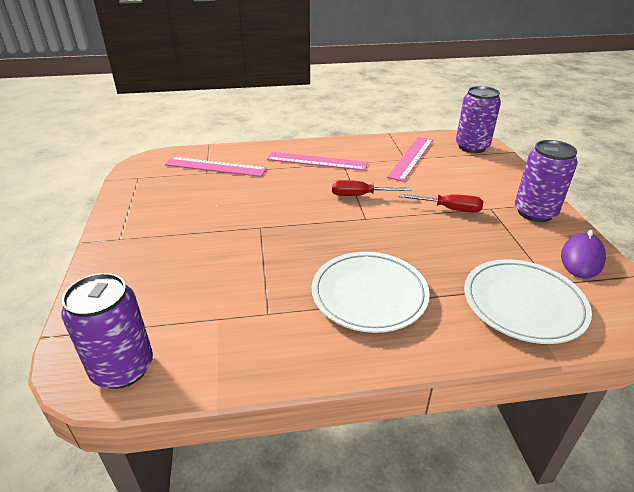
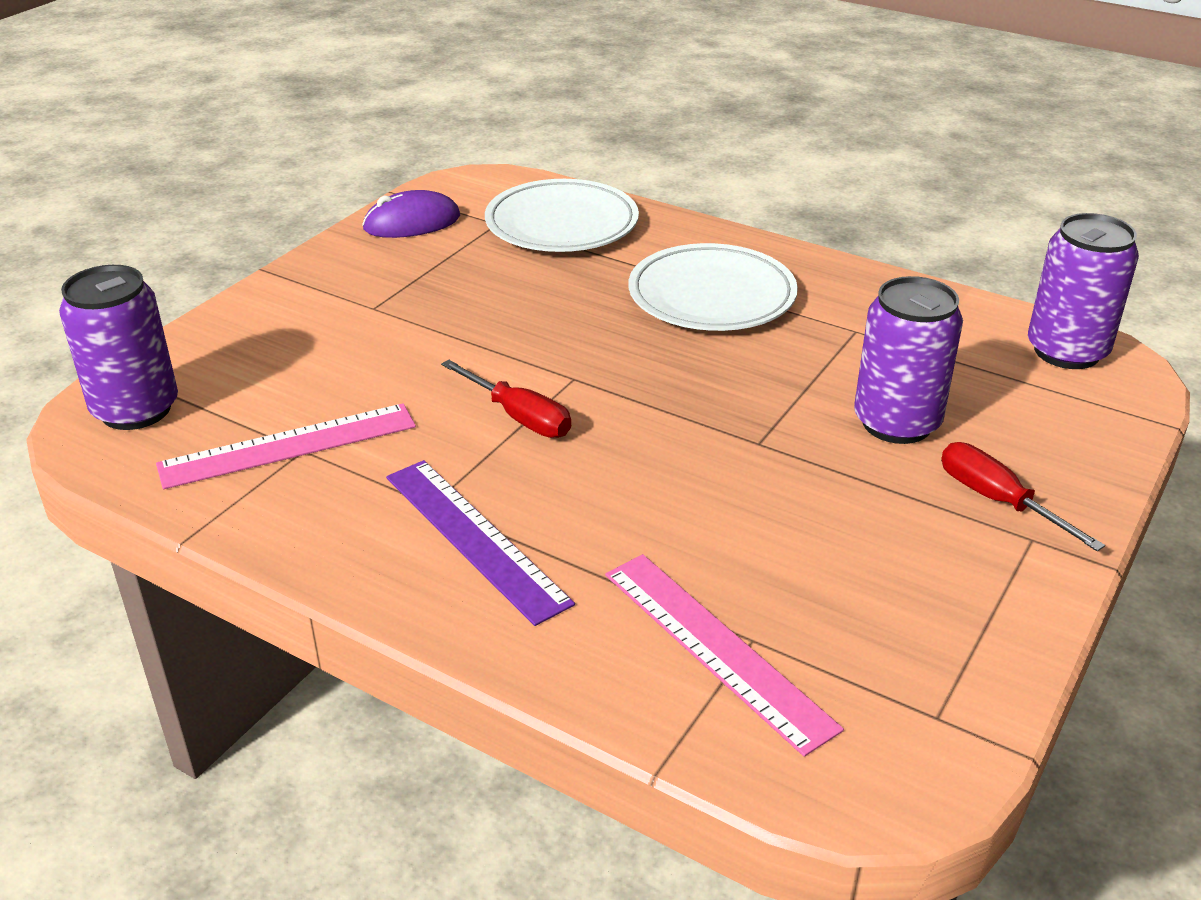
camera: 140 degrees left, 0 degrees up
pink ruler [267,152,368,171] -> purple ruler [386,460,575,626]
red screwdriver [399,194,483,212] -> red screwdriver moved to [941,442,1105,551]
purple can [515,140,578,222] -> purple can moved to [854,276,963,444]

